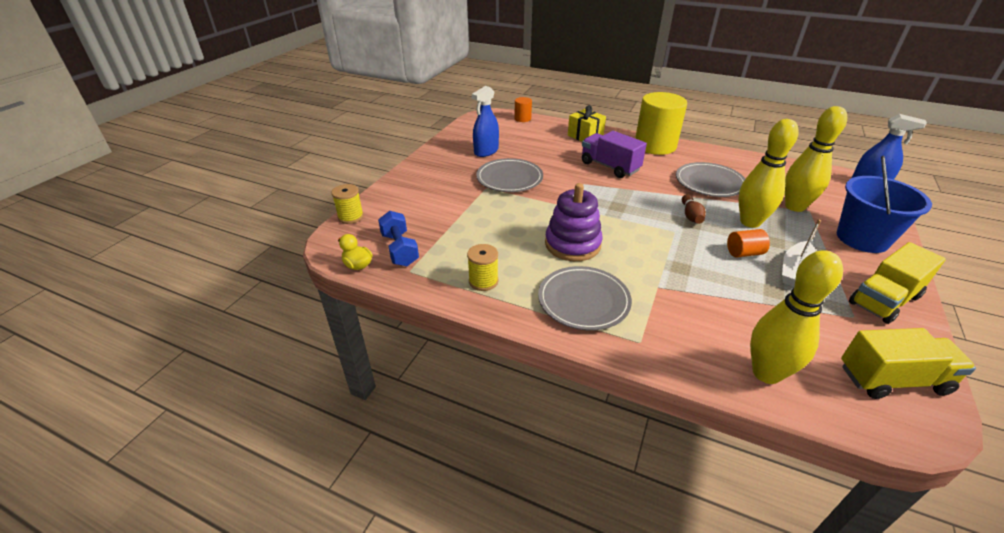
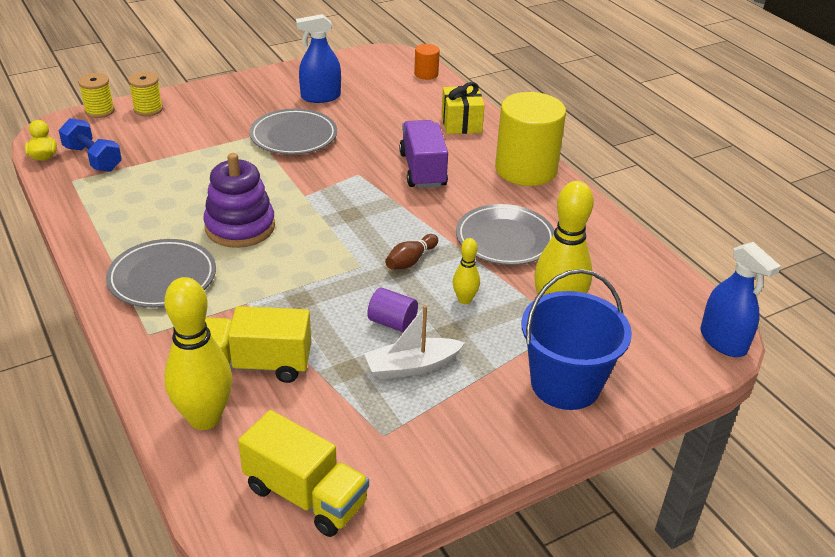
camera: 35 degrees right, 0 degrees up
blue dumbbell [378,211,419,266] -> blue dumbbell turned 60 degrees counterclockwise [59,118,122,172]
yellow spool [467,244,499,291] -> yellow spool moved to [128,72,163,116]
orange cylinder [727,229,770,257] -> purple cylinder [367,288,418,332]
yellow bowling pin [738,119,799,228] -> yellow bowling pin [453,238,480,304], size x0.49
yellow truck [849,242,946,324] -> yellow truck moved to [205,306,311,383]

